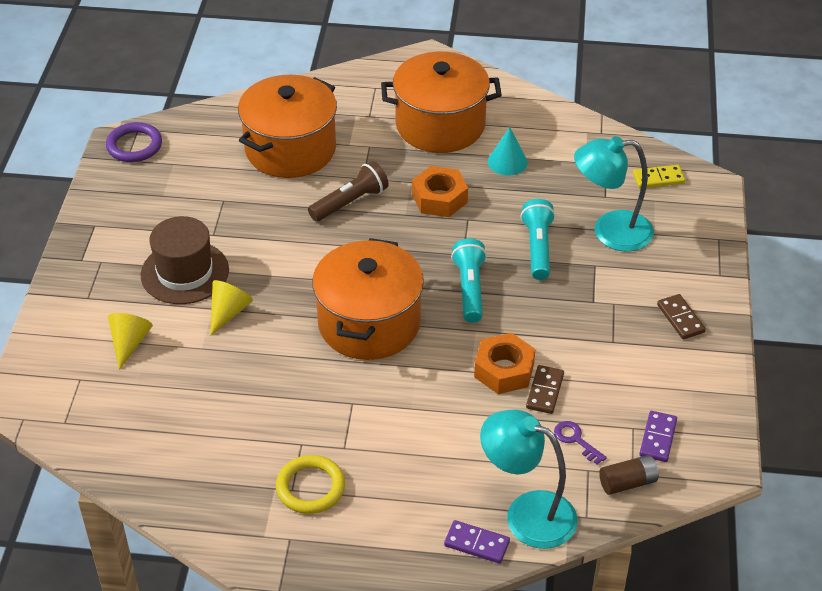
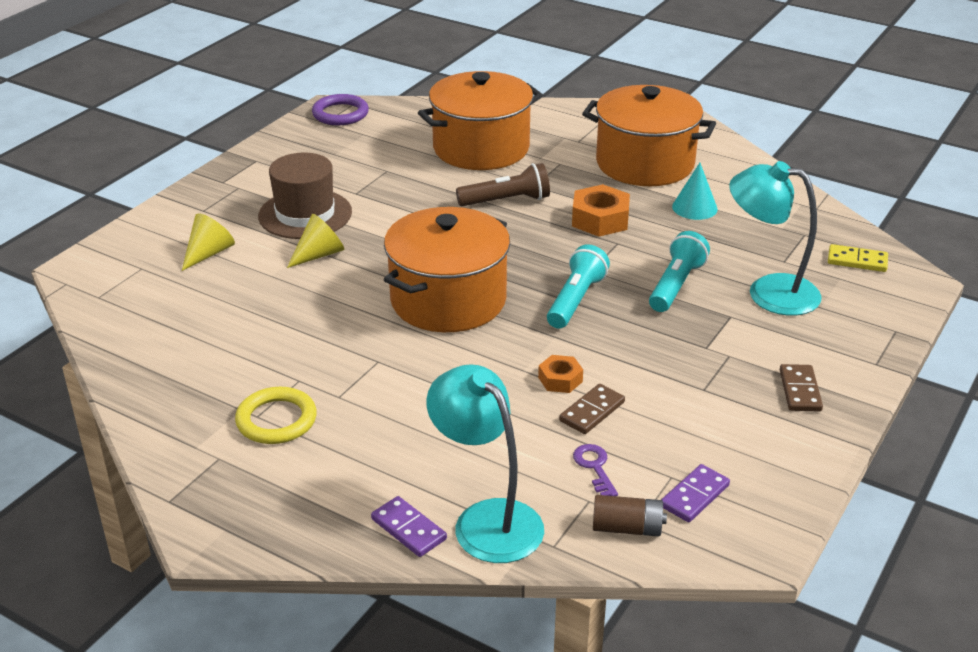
camera: 25 degrees right, 10 degrees down
orange nut [474,333,535,394] -> orange nut [538,355,583,393], size x0.59

